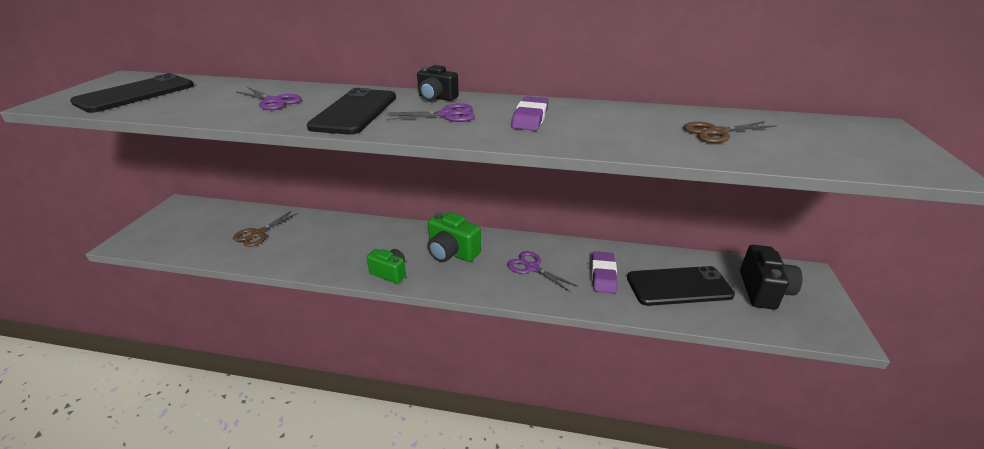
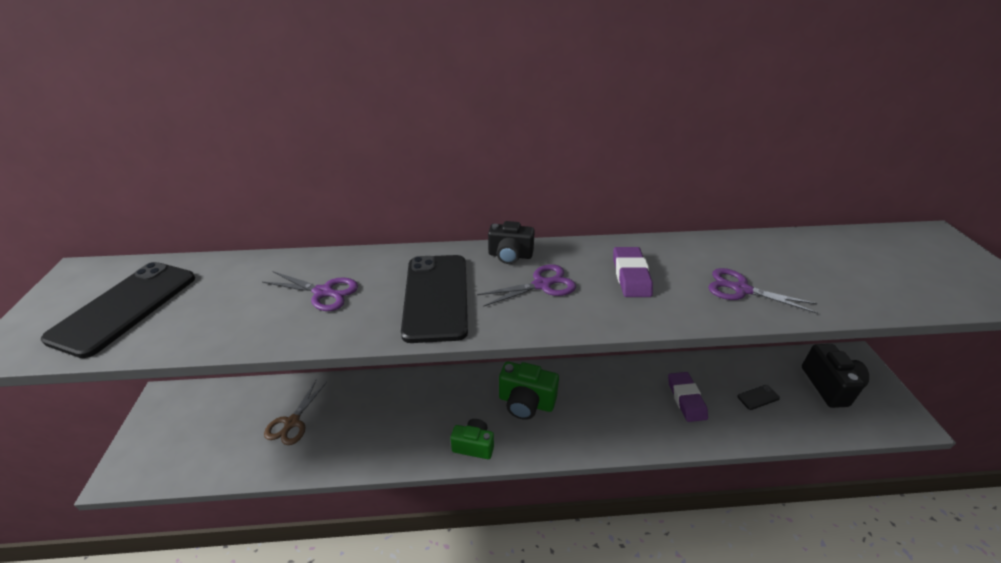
camera: 15 degrees left, 5 degrees up
purple scissors [507,251,578,292] -> purple scissors moved to [708,268,818,314]
black phone [627,266,735,306] -> black phone [737,385,780,410], size x0.42
brown scissors [683,121,777,143] -> none

